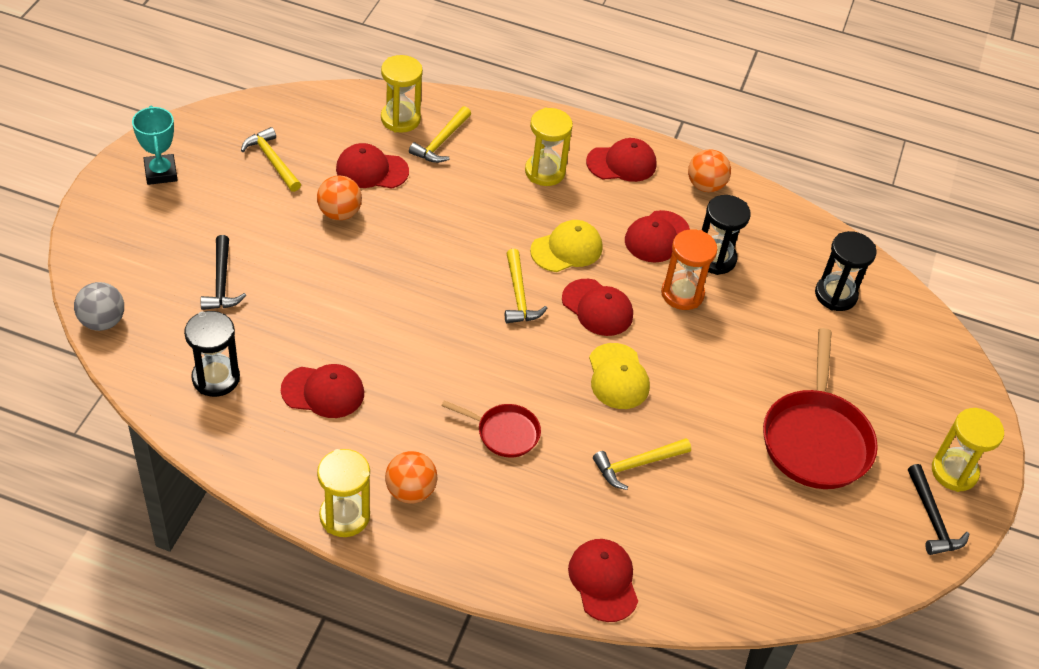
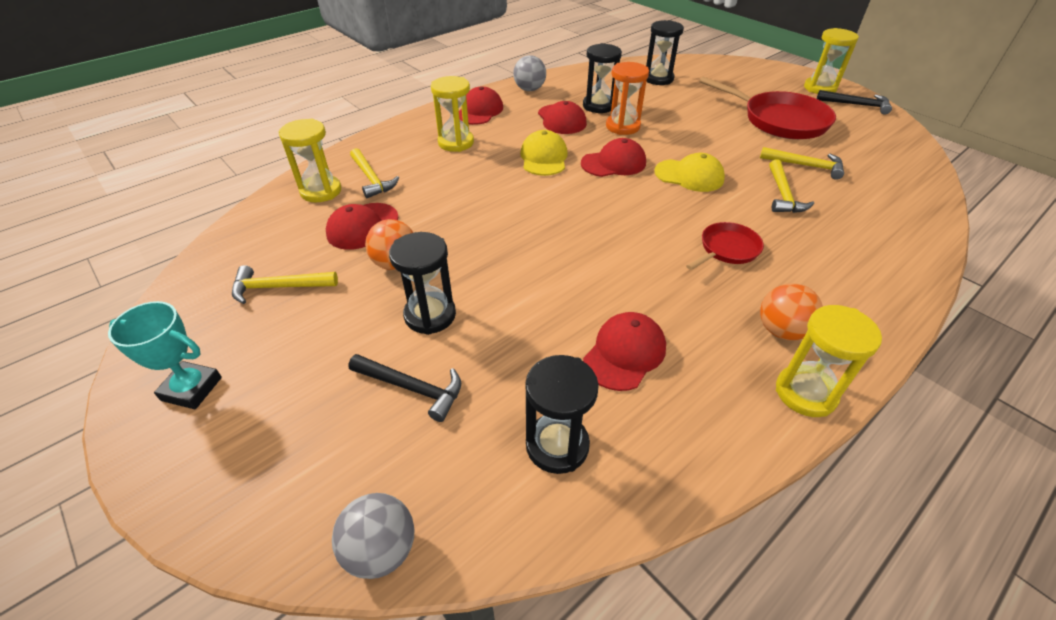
camera: 55 degrees left, 5 degrees down
yellow hammer [505,249,547,323] -> yellow hammer moved to [760,147,844,180]
red cap [568,539,638,622] -> none
orange ball [688,149,731,192] -> grey ball [513,55,546,91]
none -> black hourglass [389,232,456,335]

